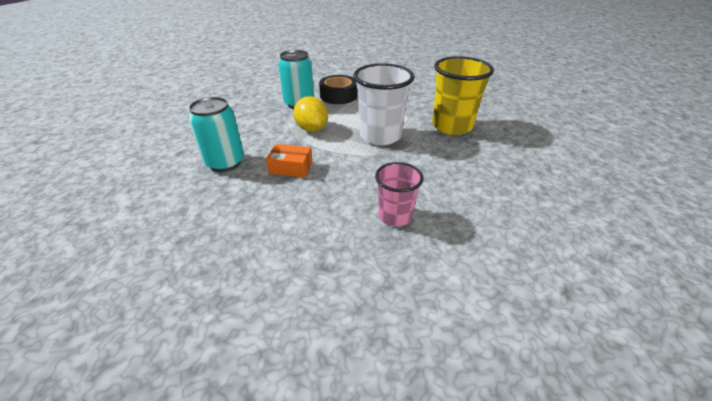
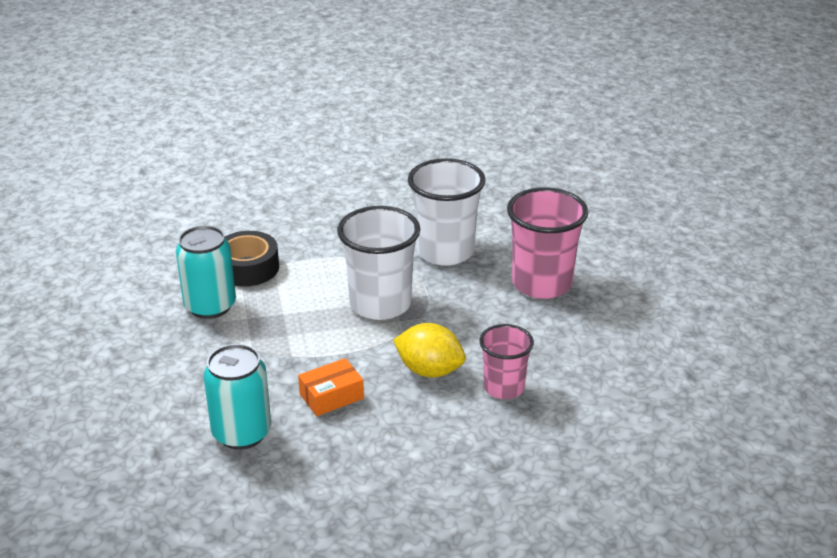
camera: 40 degrees left, 5 degrees down
yellow lemon [293,96,328,132] -> yellow lemon moved to [393,323,466,378]
yellow cup [432,56,494,135] -> white cup [408,158,486,266]
none -> pink cup [507,187,588,299]

